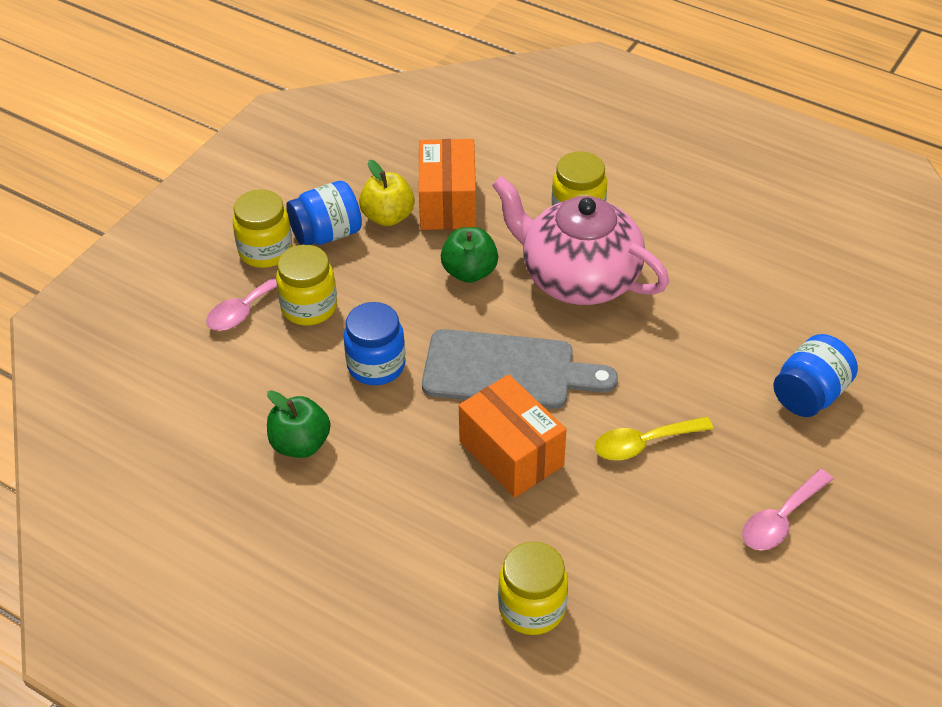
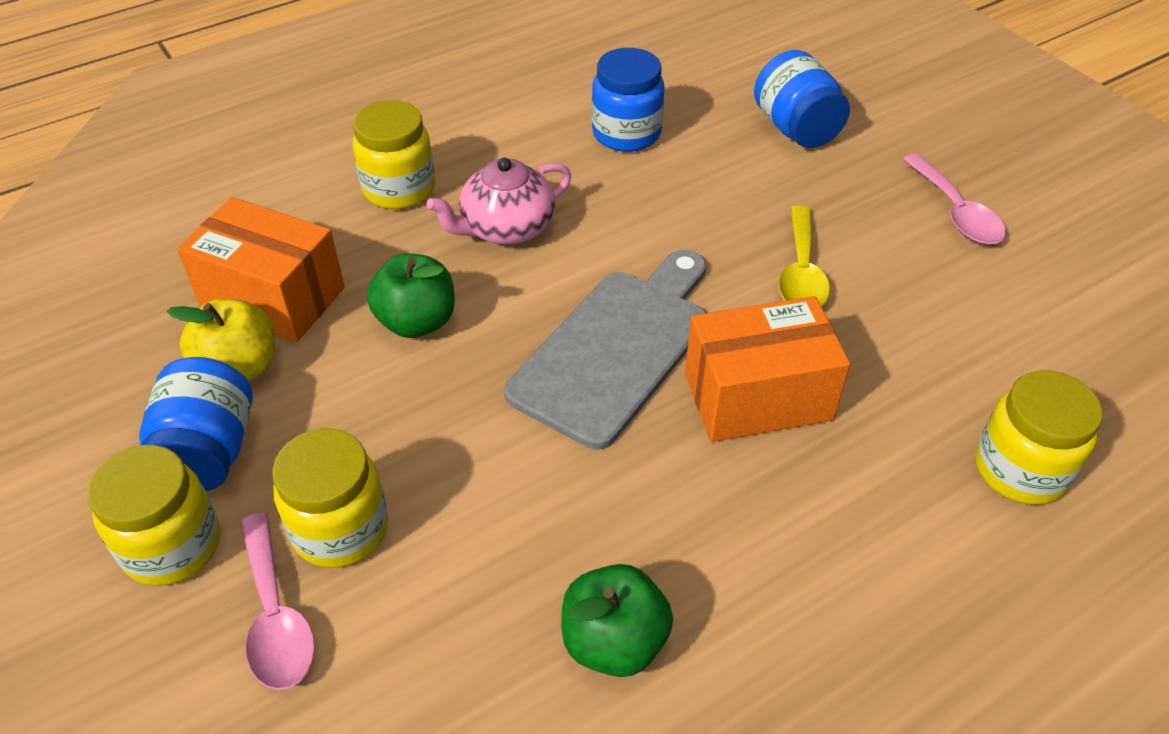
camera: 65 degrees left, 0 degrees up
blue jar [343,302,406,385] -> blue jar moved to [592,48,665,152]
pink teapot [492,176,669,305] -> pink teapot [427,158,571,245], size x0.57

